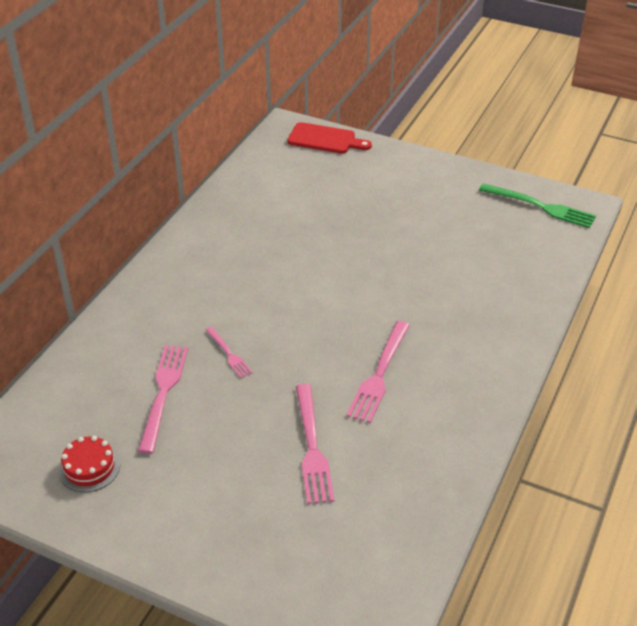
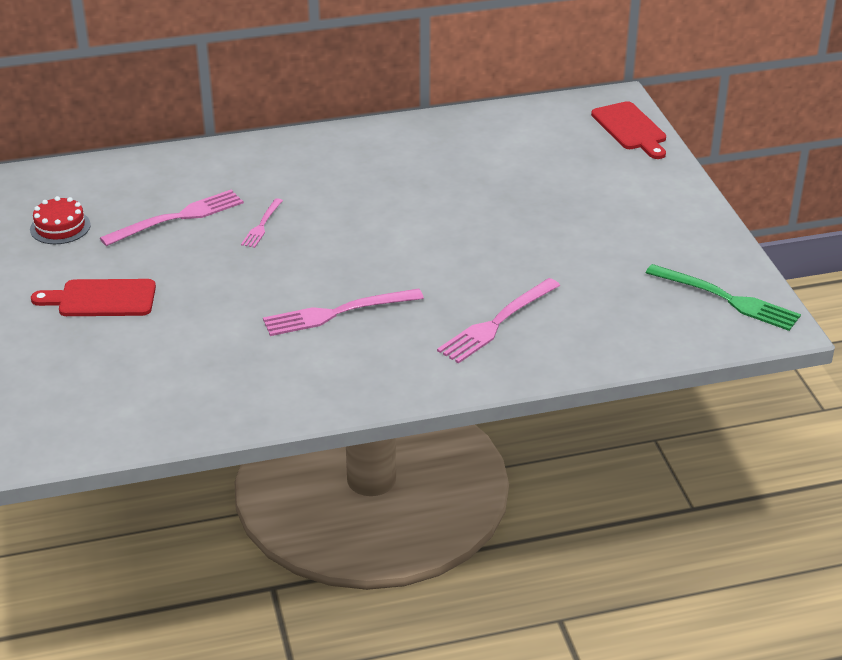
camera: 50 degrees right, 5 degrees down
pink fork [296,384,334,504] -> pink fork moved to [437,278,560,364]
green fork [479,183,596,228] -> green fork turned 45 degrees counterclockwise [646,264,801,331]
none -> red cutting board [31,279,156,316]

